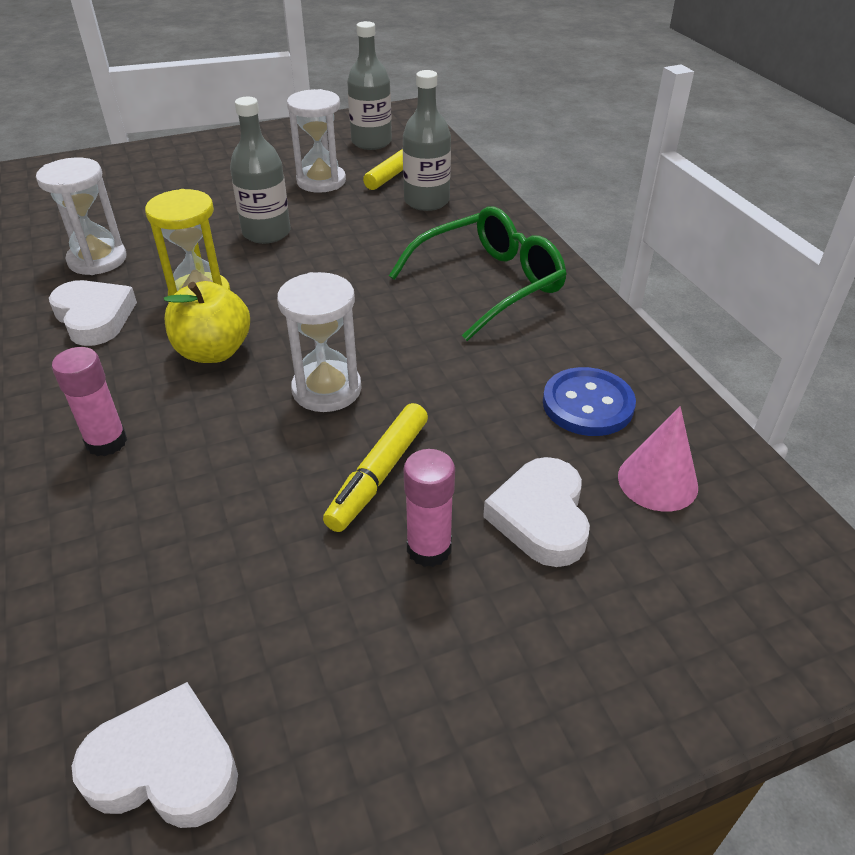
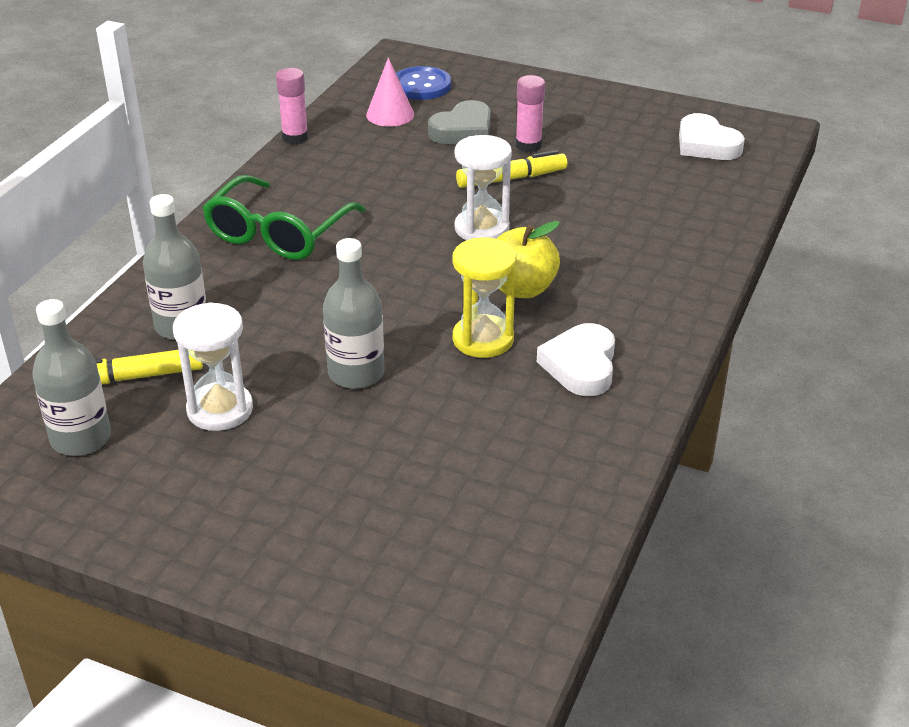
camera: 135 degrees left, 5 degrees down
white hourglass [36,157,126,275] -> none
pink glue stick [52,347,127,456] -> pink glue stick moved to [276,68,308,144]
green glasses [389,207,567,341] -> green glasses turned 75 degrees counterclockwise [202,175,366,260]
white heart [483,457,590,567] -> grey heart [428,100,491,144]
blue button [543,367,636,436] -> blue button moved to [396,66,451,100]

